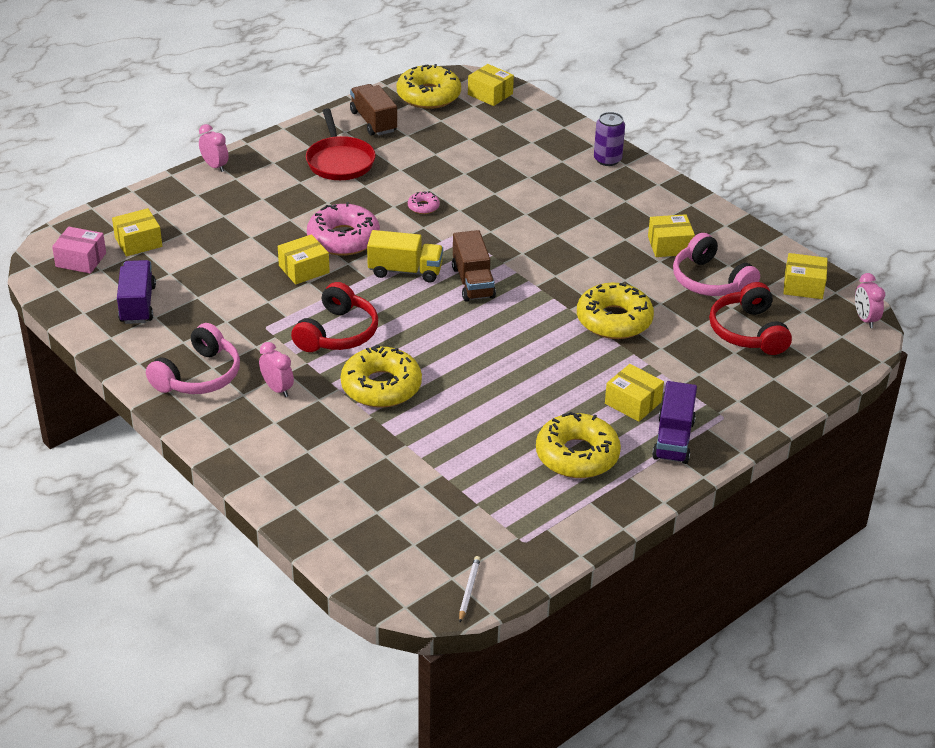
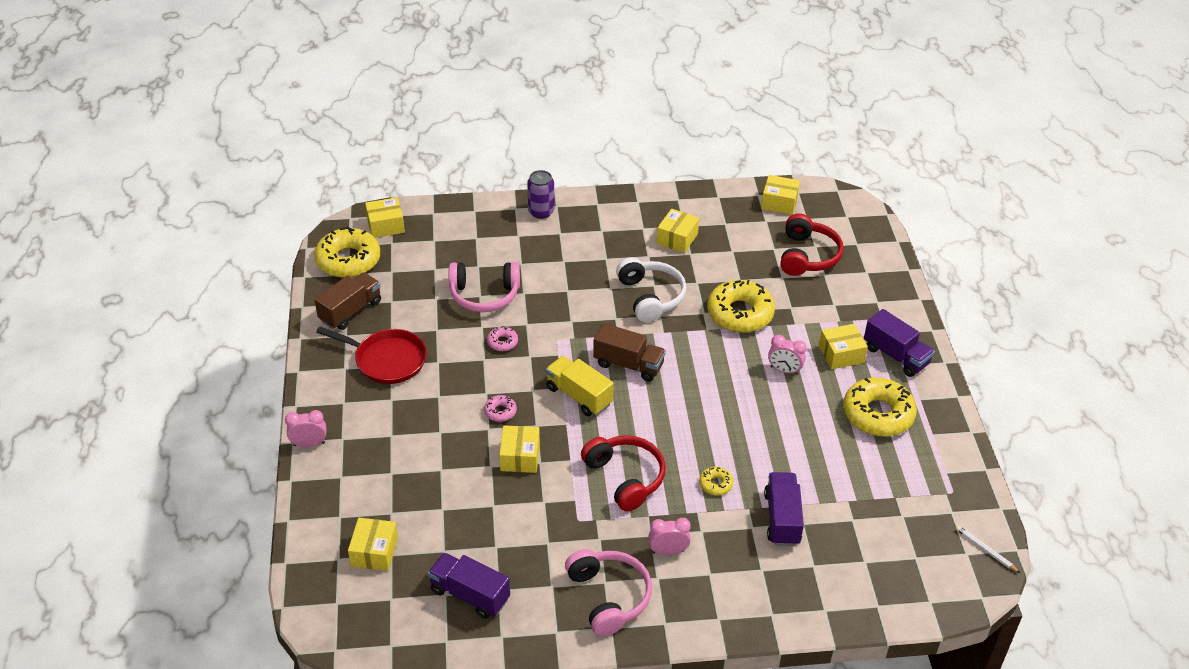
camera: 55 degrees left, 5 degrees up
pink box [52,226,106,274] -> none
pink donut [307,202,380,256] -> pink donut [484,395,517,422], size x0.45
yellow donut [341,345,422,408] -> yellow donut [699,467,733,495], size x0.45
brown truck [350,84,397,136] -> brown truck turned 120 degrees clockwise [314,273,381,330]
yellow truck [367,230,443,283] -> yellow truck turned 90 degrees counterclockwise [546,356,614,416]
pink headphones [673,233,760,296] -> pink headphones moved to [449,262,520,312]
red headphones [709,282,792,355] -> red headphones turned 105 degrees counterclockwise [780,213,844,276]
yellow box [783,253,828,299] -> yellow box turned 60 degrees clockwise [761,175,800,215]
pink clock [855,273,885,328] -> pink clock moved to [768,335,806,375]
none -> white headphones [616,257,686,322]
none -> purple truck [764,472,804,546]

